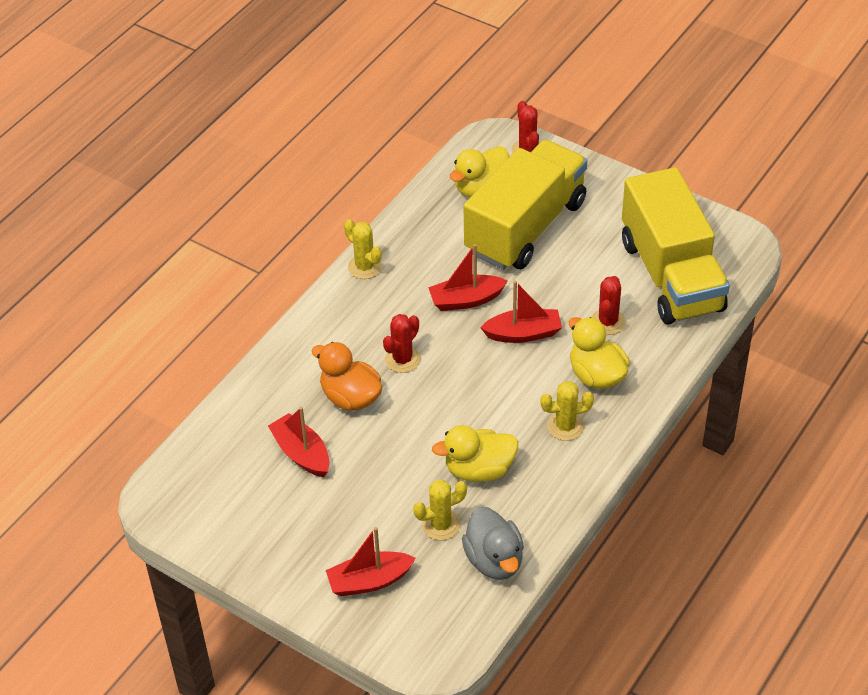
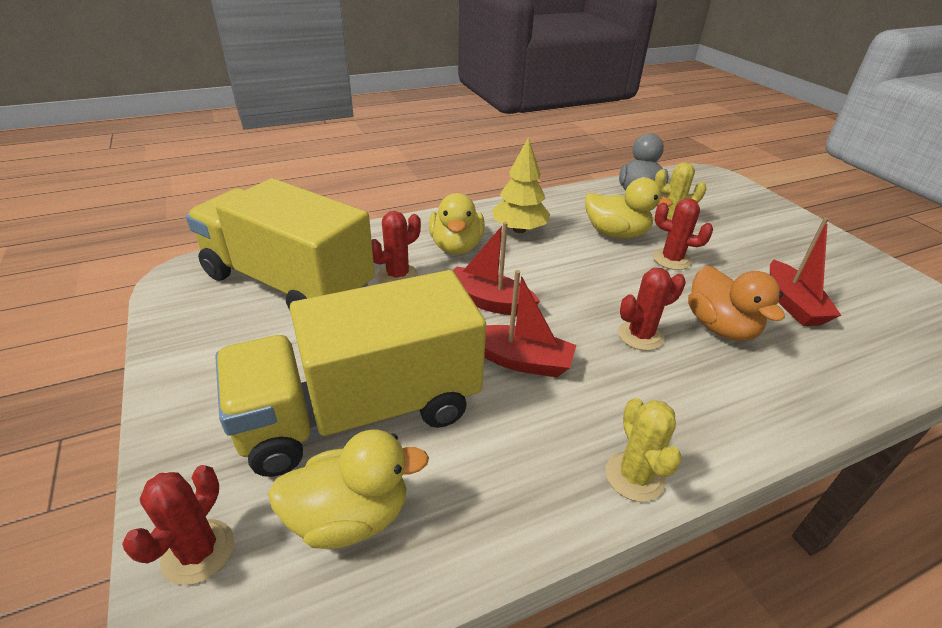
camera: 150 degrees left, 10 degrees down
red boat [326,527,416,596] -> none
yellow cactus [540,381,594,441] -> yellow tree [492,137,550,233]
yellow truck [622,167,730,324] -> yellow truck turned 75 degrees counterclockwise [186,178,375,310]
none -> red cactus [653,198,713,270]

